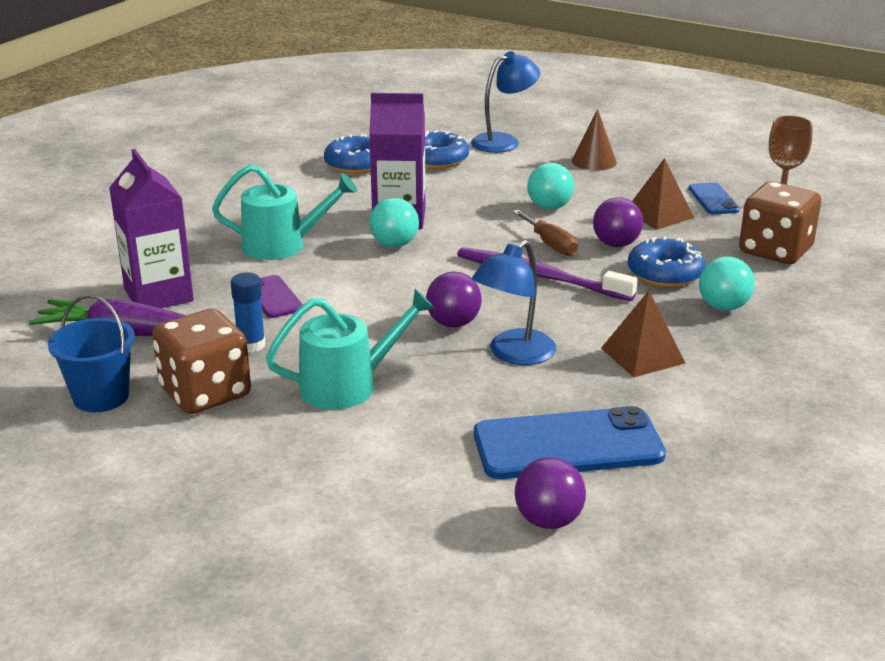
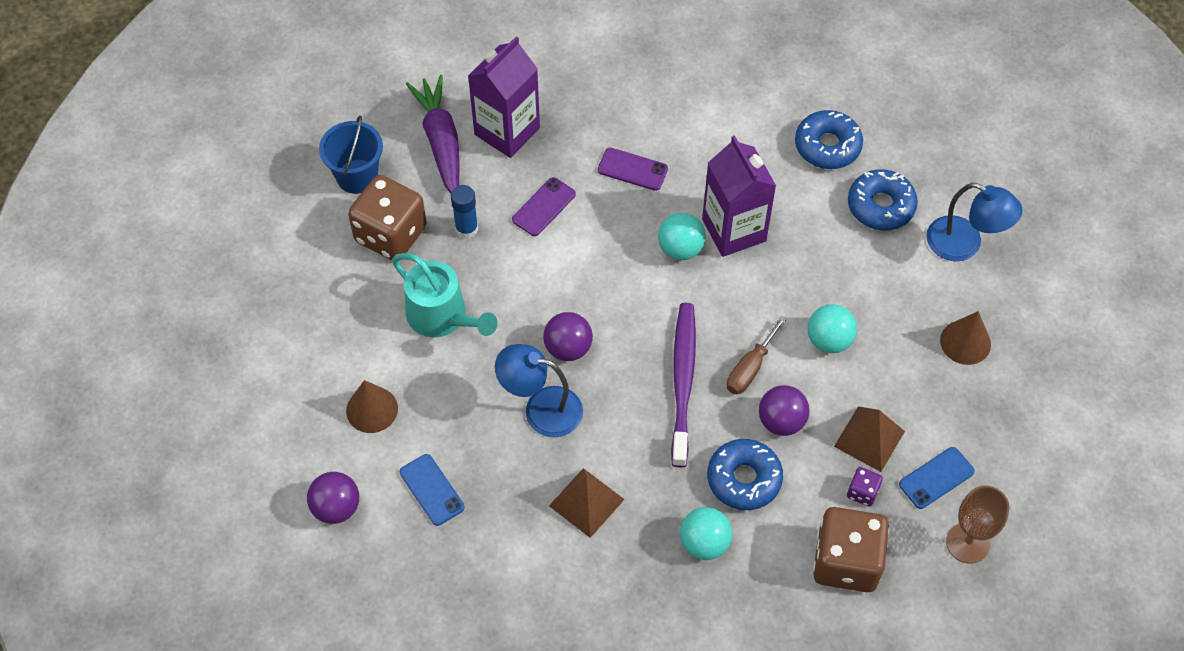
camera: 65 degrees right, 30 degrees up
turquoise watering can [212,164,357,260] -> purple phone [598,148,668,191]
blue phone [474,406,666,479] -> blue phone [400,454,465,526], size x0.52
none -> brown cone [346,380,398,433]
none -> purple dice [847,467,883,507]

